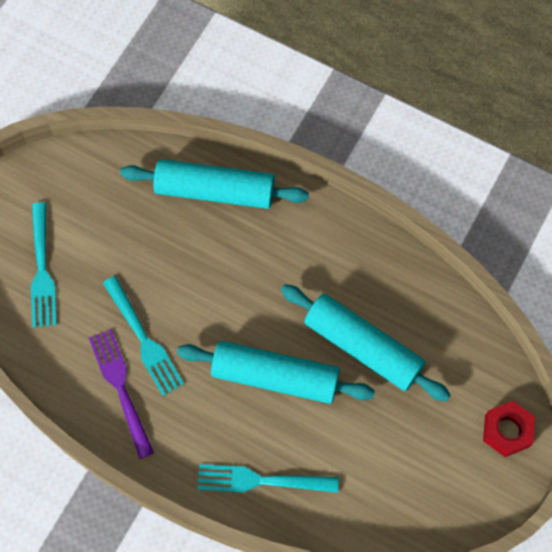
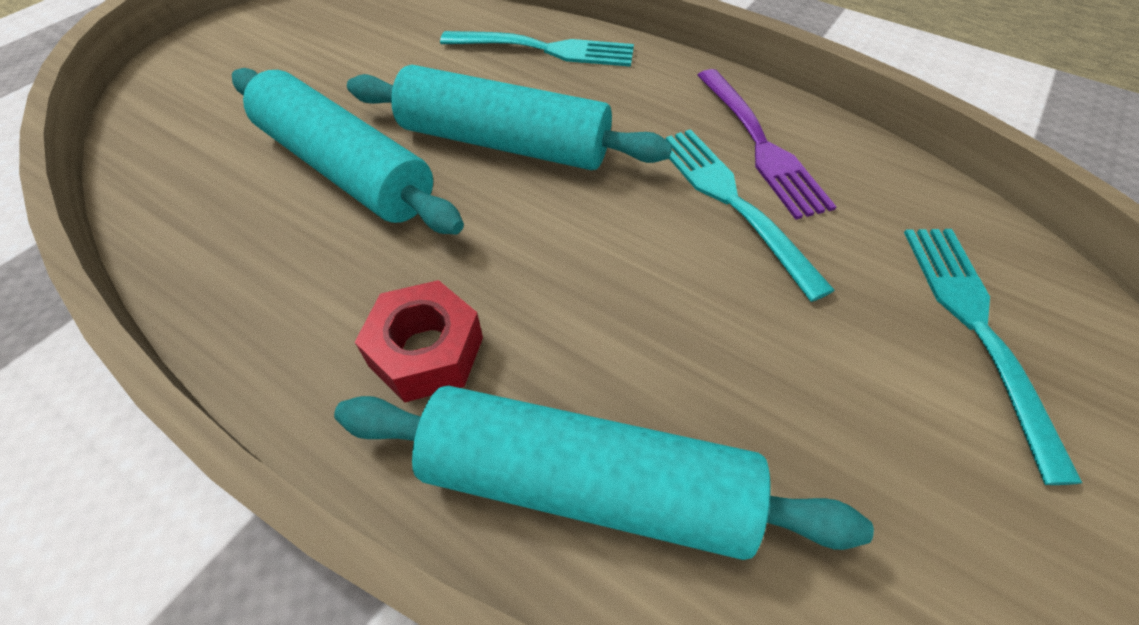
camera: 175 degrees left, 15 degrees down
red nut [483,401,535,457] -> red nut moved to [355,280,483,403]

